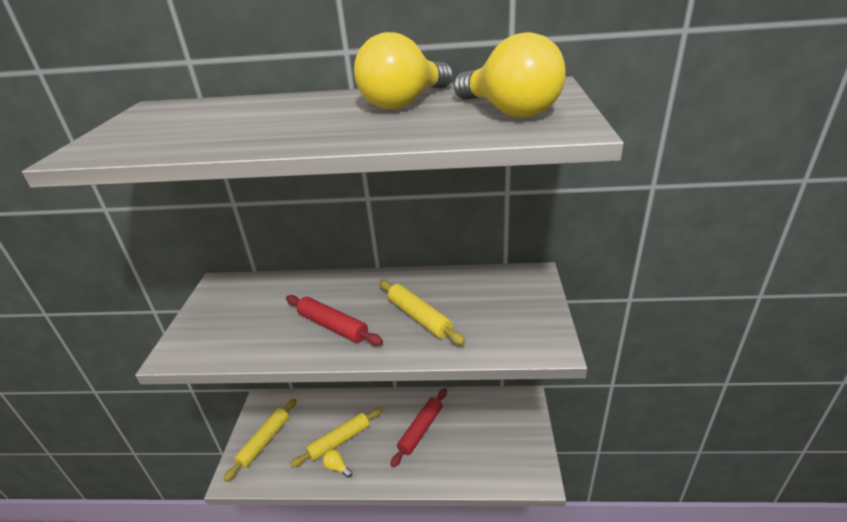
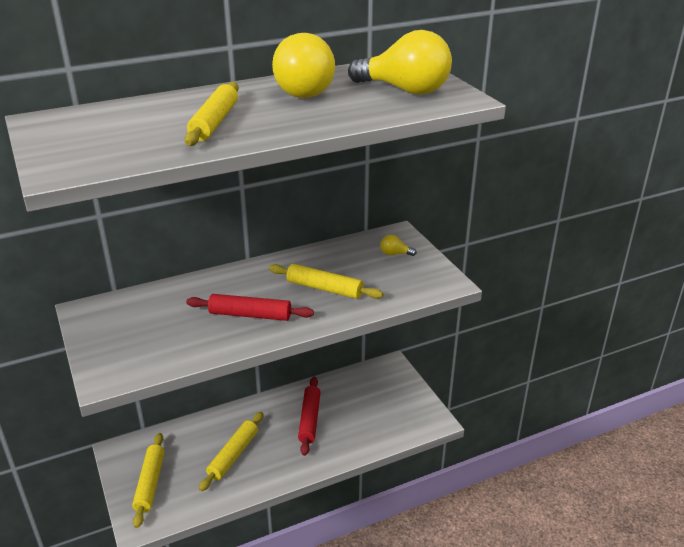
camera: 30 degrees left, 0 degrees up
yellow light bulb [323,449,352,478] -> yellow light bulb moved to [380,235,417,256]
none -> yellow rolling pin [184,82,239,146]

